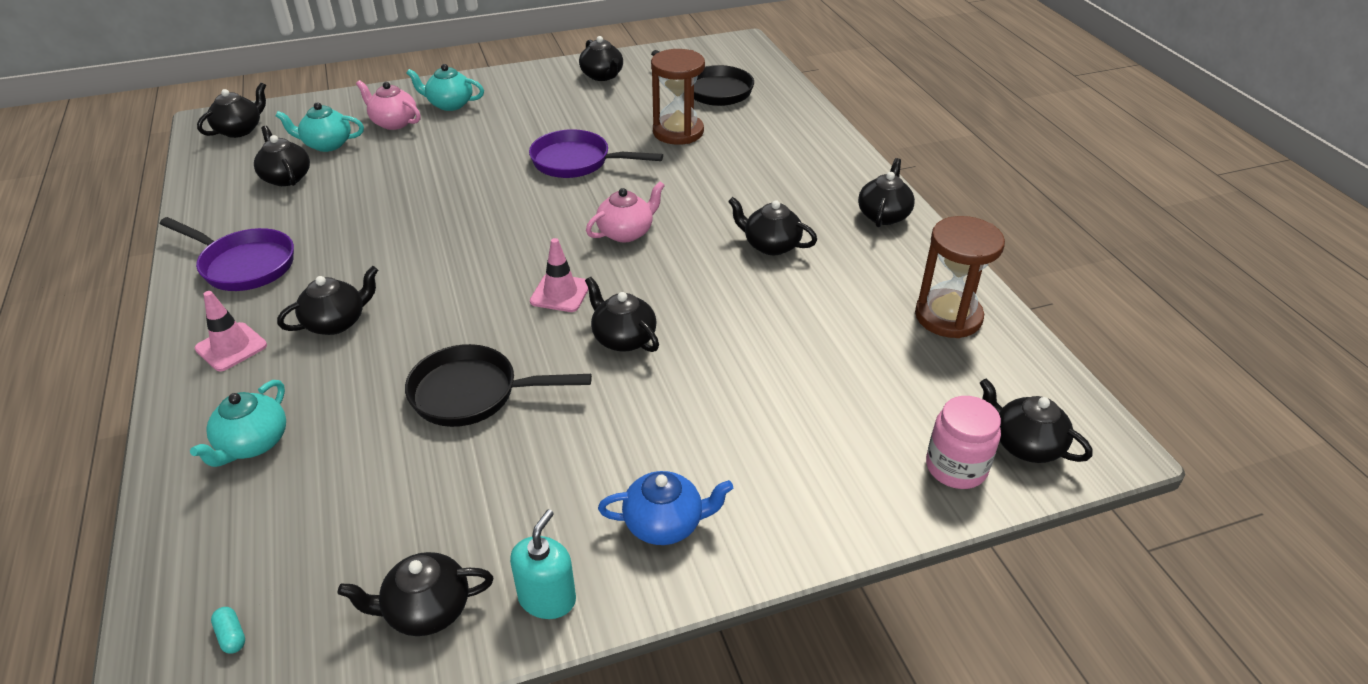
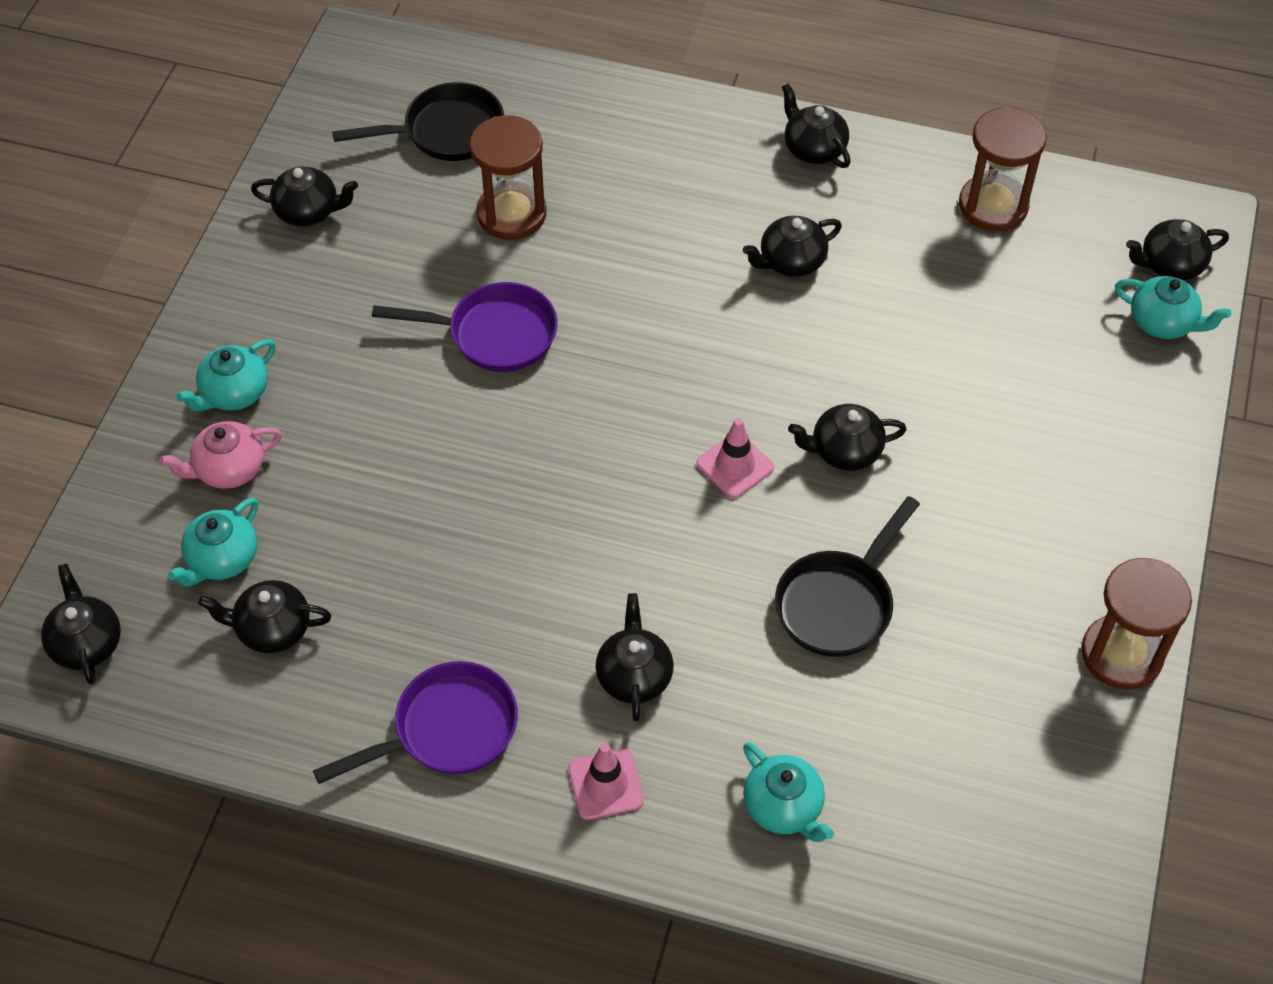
camera: 55 degrees left, 15 degrees up
turquoise capsule [211,607,245,653] -> none
black teapot [338,552,493,636] -> none
turquoise soap dispenser [510,509,576,619] -> brown hourglass [1081,558,1192,690]
purple pan [529,129,663,178] -> purple pan turned 135 degrees counterclockwise [372,282,558,372]
pink teapot [586,181,665,242] -> none
blue teapot [598,471,733,545] -> none
pink jar [926,396,1001,489] -> turquoise teapot [1115,276,1231,339]

